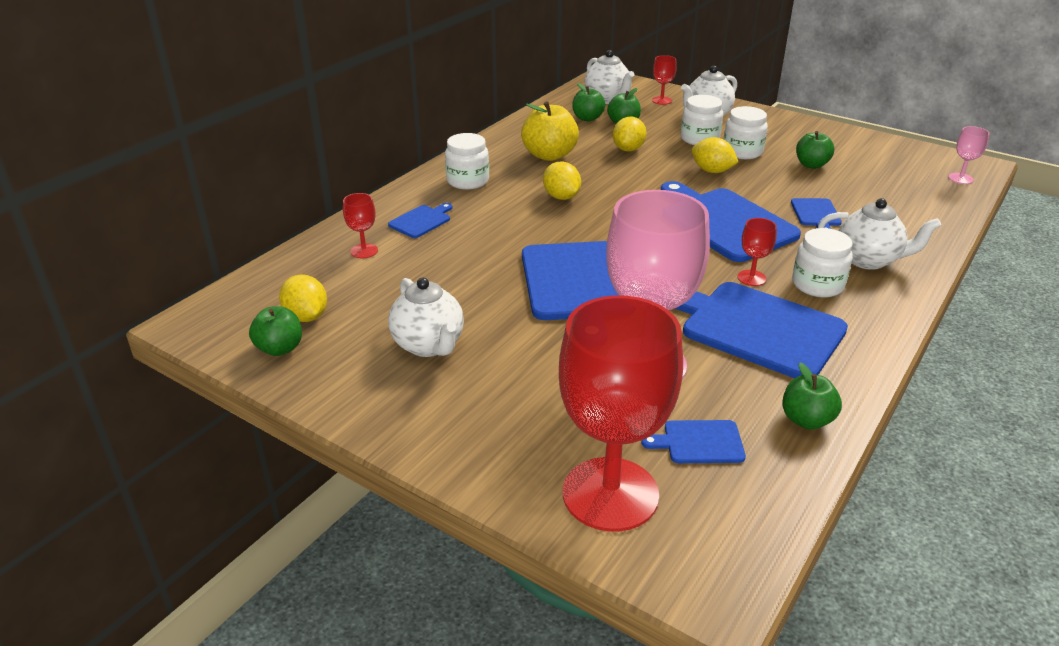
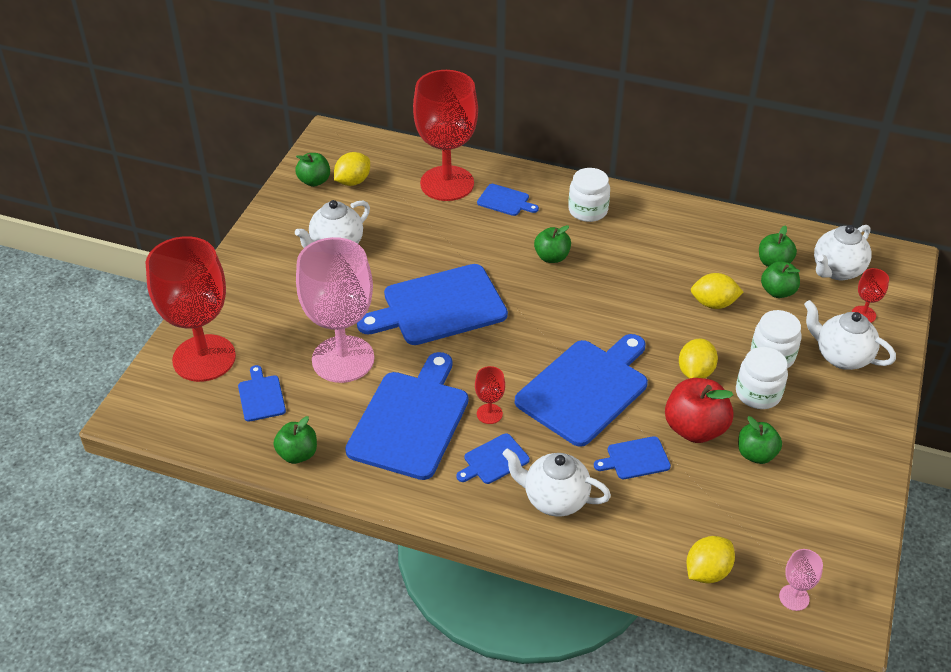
camera: 75 degrees right, 10 degrees up
red goblet [343,193,378,259] -> red goblet [413,70,478,201], size x2.49
yellow apple [521,101,579,161] -> none
yellow lemon [543,161,581,200] -> yellow lemon moved to [686,536,735,583]
white jar [792,228,853,297] -> blue cutting board [457,433,530,484]
white teapot [818,198,941,270] -> white teapot turned 105 degrees clockwise [503,449,611,516]
none -> green apple [534,225,571,263]
none -> red apple [665,378,734,443]

